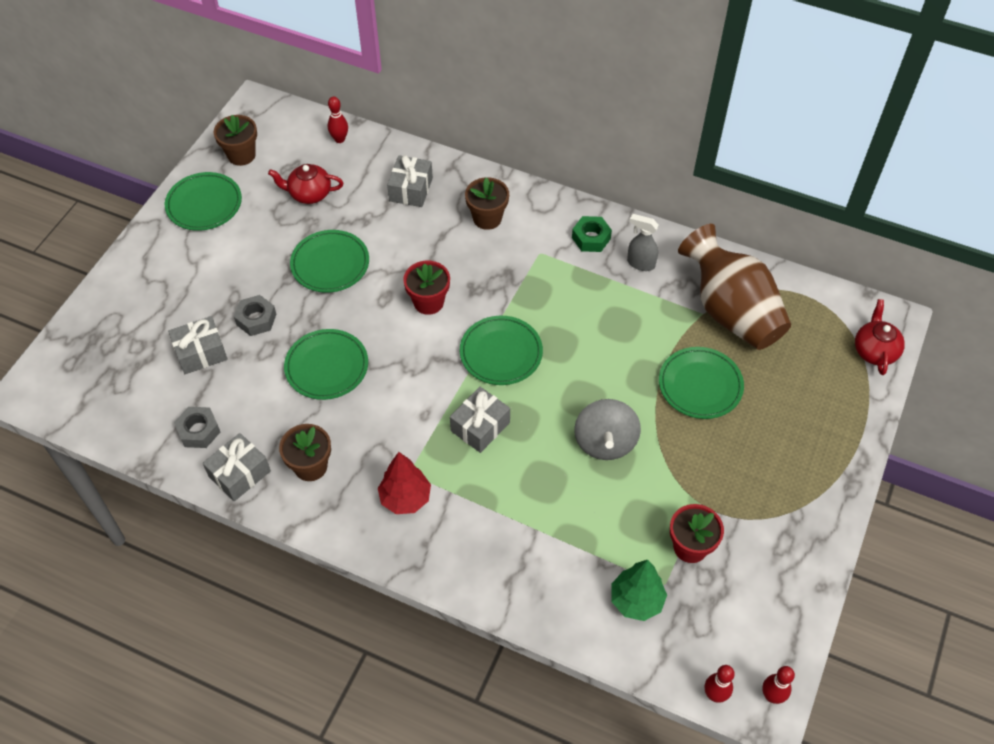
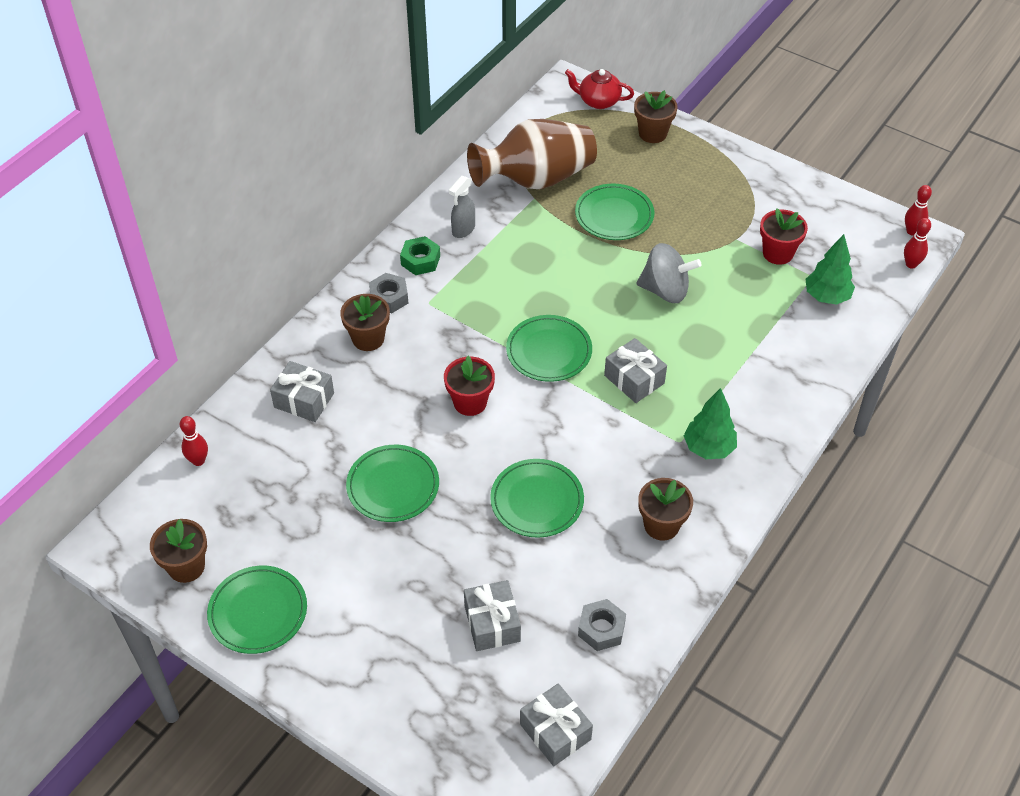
camera: 80 degrees left, 5 degrees down
grey gift [203,433,271,501] -> grey gift moved to [520,683,593,766]
grey nut [234,295,276,336] -> grey nut moved to [369,273,408,313]
red teapot [268,164,343,204] -> none
red tree [378,452,431,514] -> green tree [684,388,737,459]
none -> brown flower pot [634,90,678,143]

